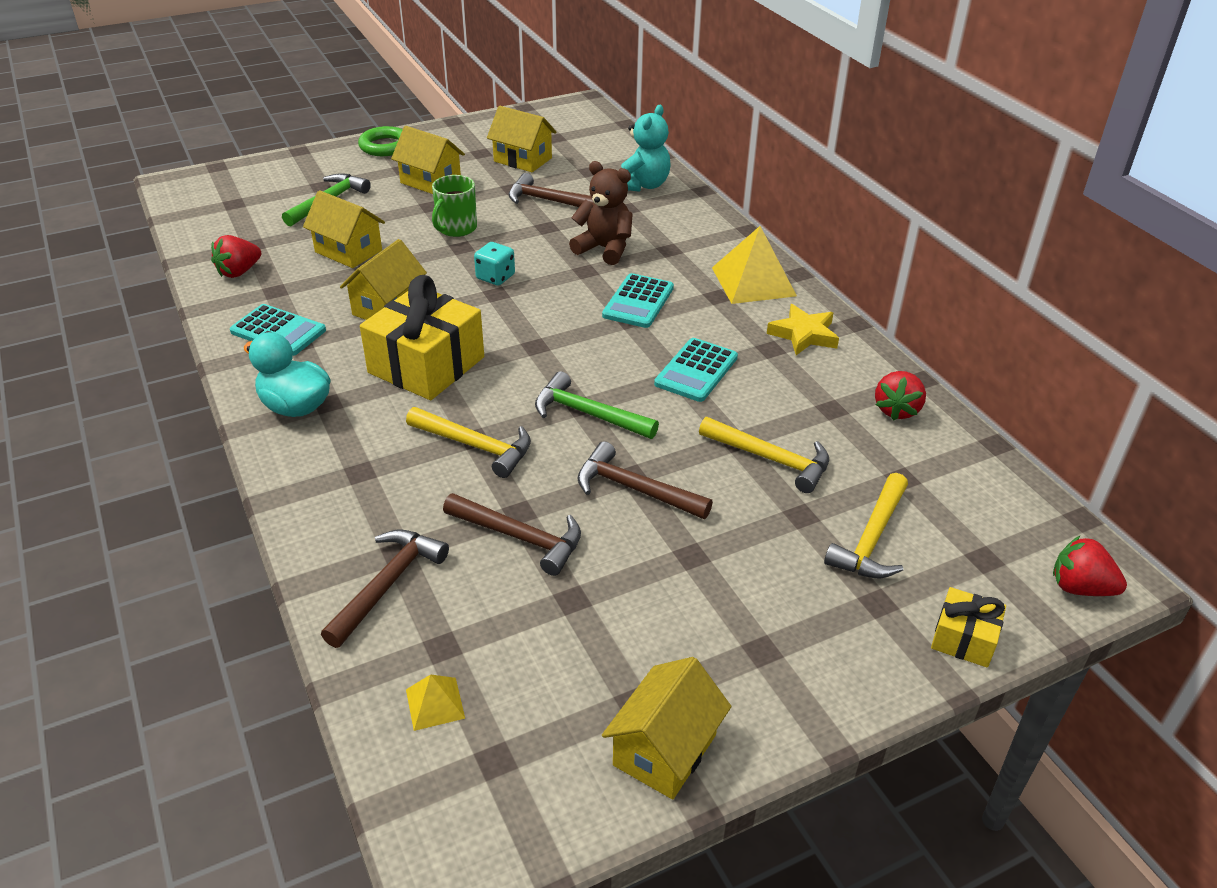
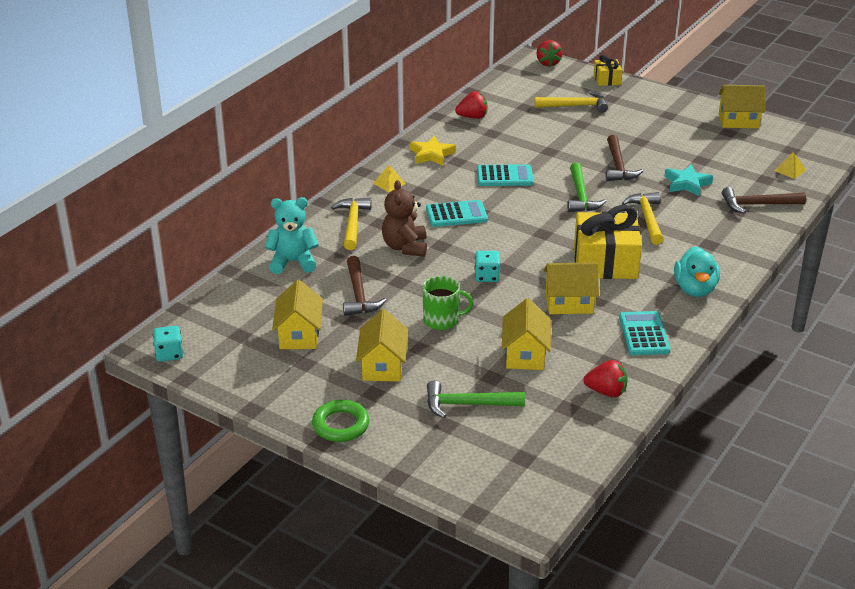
camera: 120 degrees left, 5 degrees down
brown hammer [443,493,581,576] -> turquoise star [664,164,713,196]
yellow hammer [699,417,829,493] -> yellow hammer moved to [331,198,371,250]
yellow pyramid [712,226,797,304] -> yellow pyramid [373,165,406,192], size x0.49
none -> turquoise dice [153,326,183,362]

